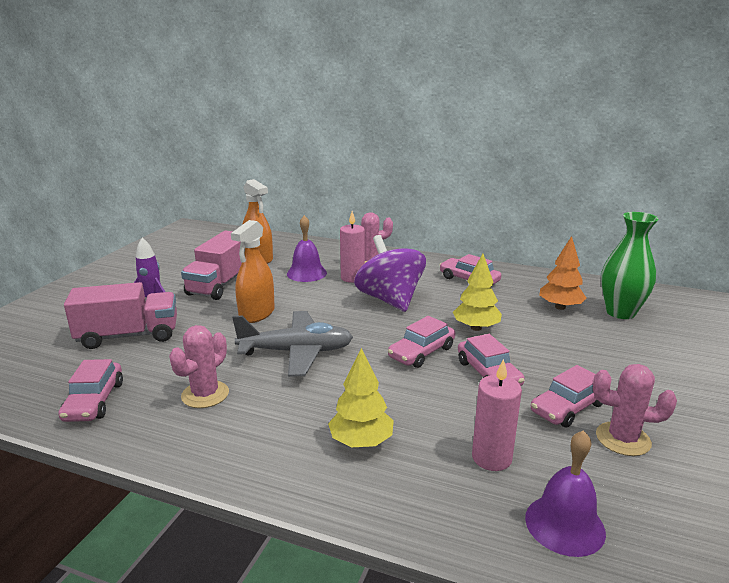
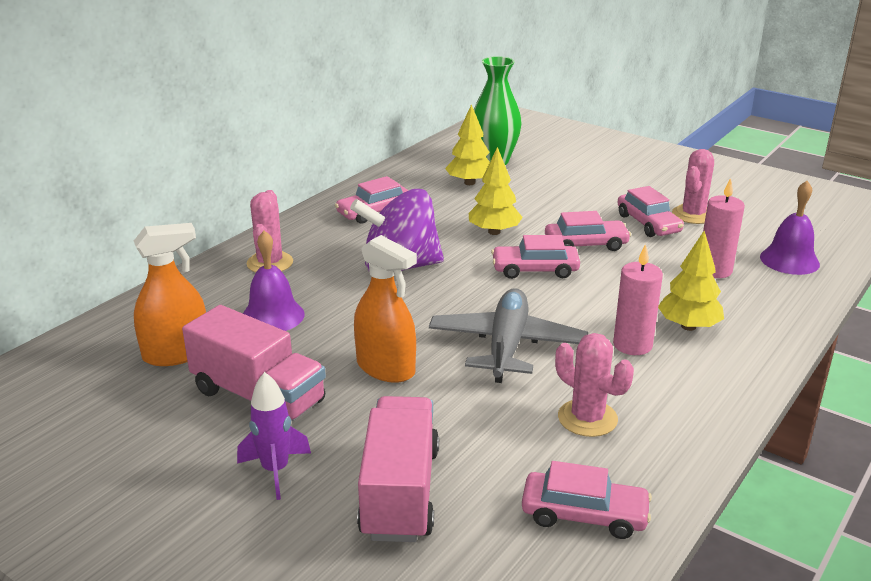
camera: 75 degrees left, 5 degrees up
pink candle [340,211,365,283] -> pink candle moved to [613,244,663,355]
pink car [388,316,455,368] -> pink car turned 120 degrees clockwise [491,235,580,279]
orange tree [539,236,587,310] -> yellow tree [445,104,490,185]

